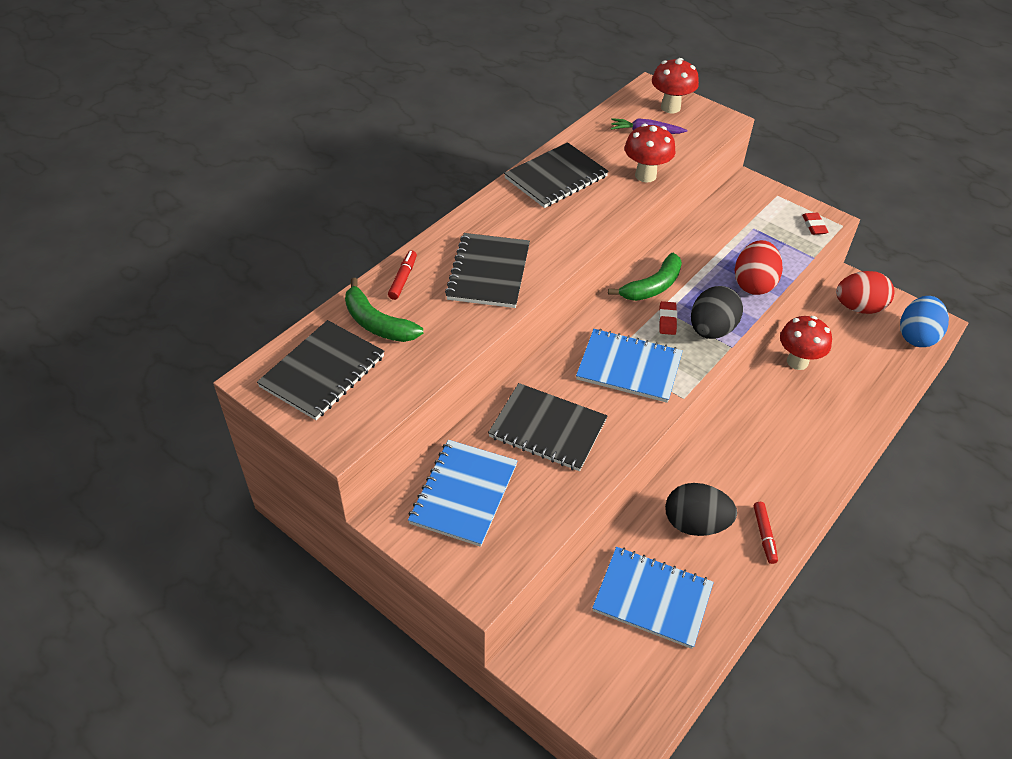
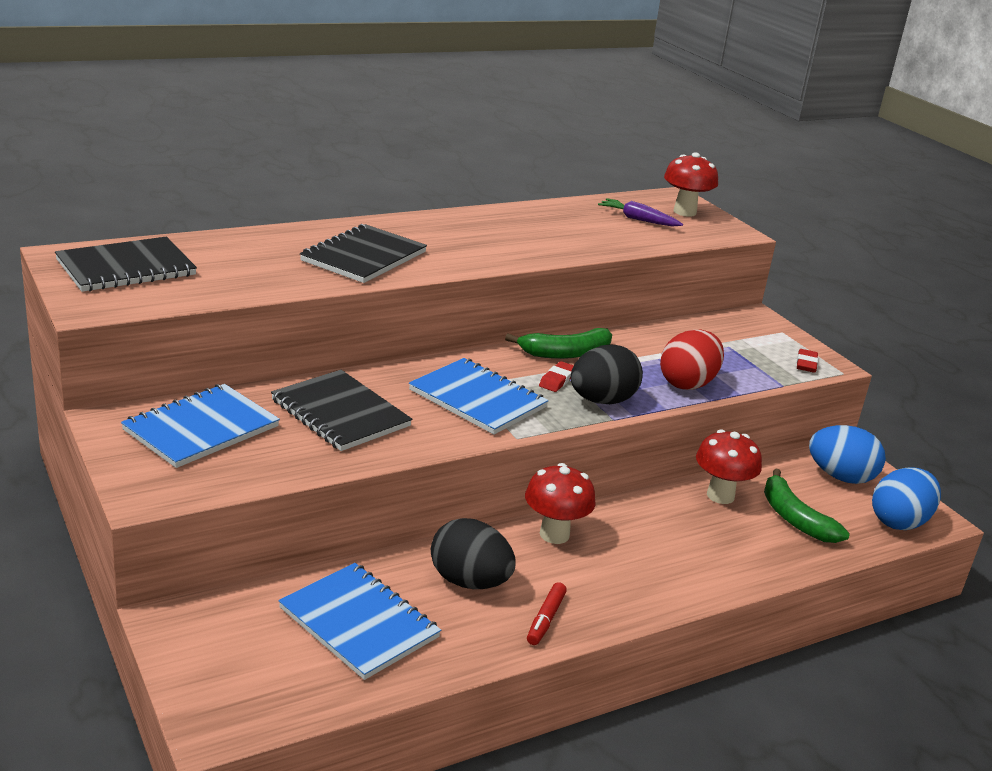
camera: 20 degrees right, 20 degrees down
green banana [345,278,423,342] -> green banana moved to [764,469,850,543]
red marker [388,250,417,300] -> none
black notebook [504,142,609,208] -> none
red mushroom [624,124,676,182] -> red mushroom moved to [525,463,596,544]
red egg [836,271,894,314] -> blue egg [809,425,886,484]

